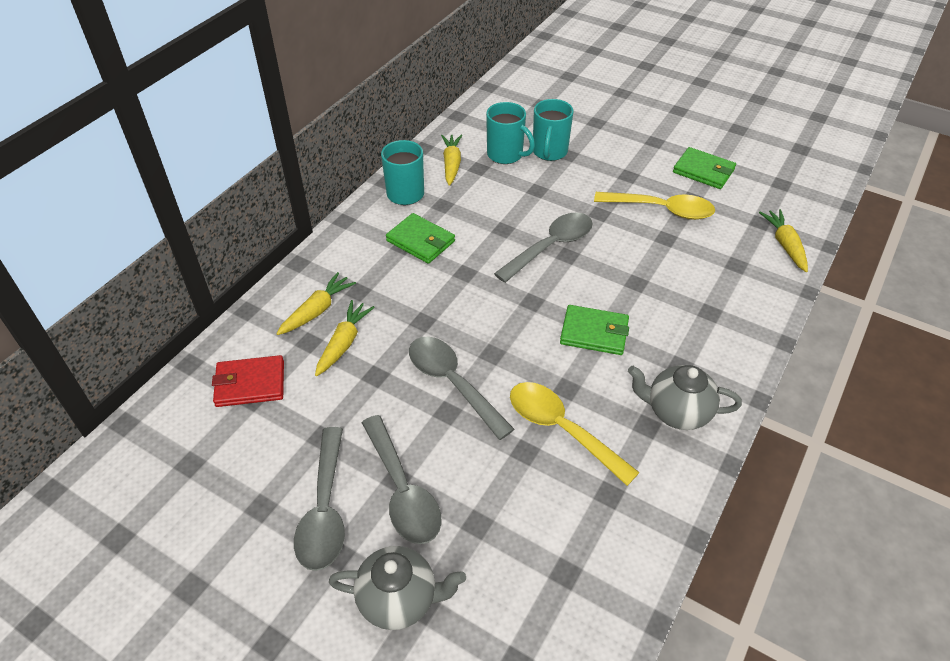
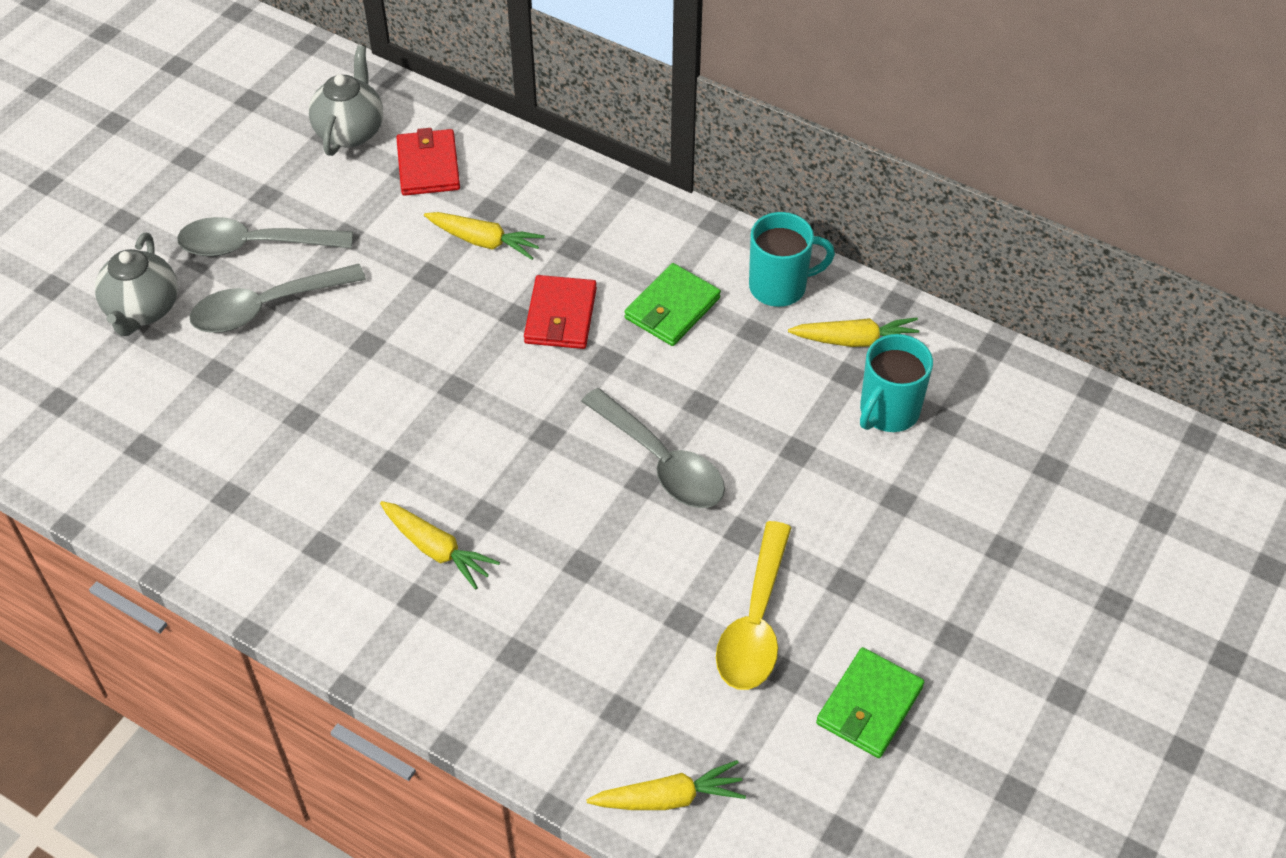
camera: 90 degrees right, 5 degrees up
yellow carrot [276,272,356,335] -> yellow carrot moved to [380,501,500,590]
grey spoon [409,337,514,440] -> none
yellow spoon [510,382,640,486] -> none
turquoise mug [533,99,573,161] -> none
green wallet [560,305,629,355] -> none
grey teapot [628,365,742,430] -> grey teapot moved to [309,45,383,156]
none -> red wallet [524,275,597,349]

